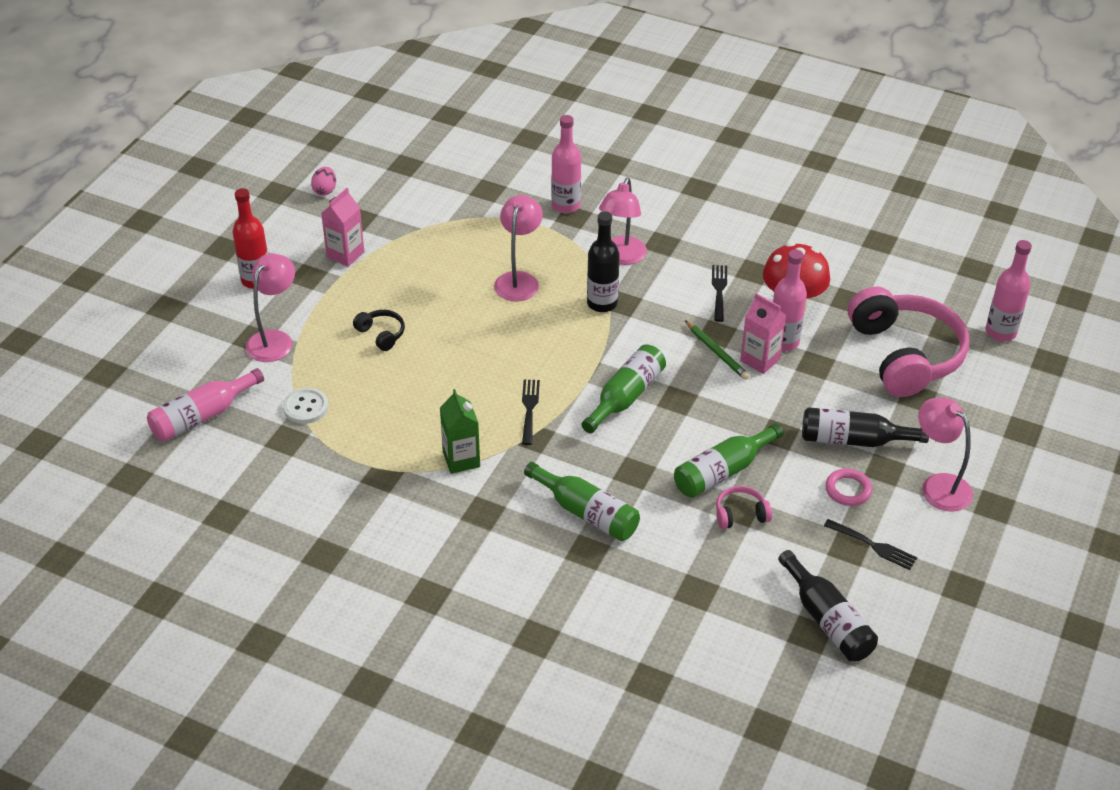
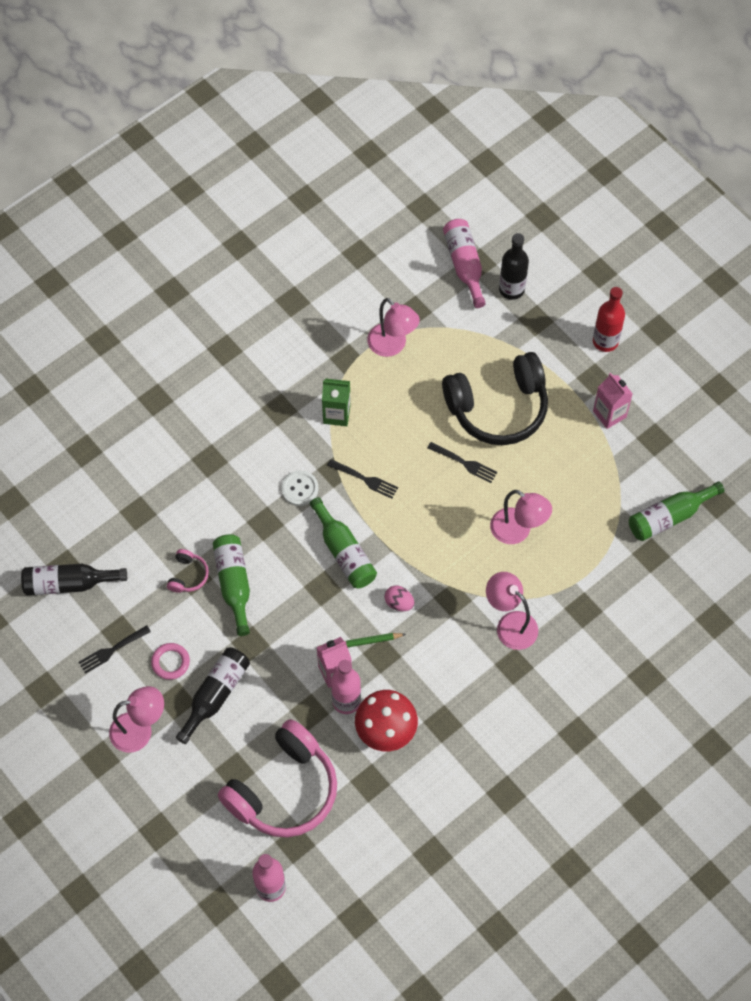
camera: 115 degrees right, 20 degrees up
pink lamp [246,253,295,362] -> pink lamp moved to [367,298,420,357]
white button [283,388,328,424] -> white button moved to [281,470,319,506]
pink egg [311,167,336,196] -> pink egg moved to [384,586,414,611]
black headphones [353,310,405,351] -> black headphones [442,352,548,445], size x2.44
green bottle [524,462,640,541] -> green bottle moved to [629,481,725,541]
pink bottle [551,115,581,213] -> none
black bottle [587,211,620,312] -> black bottle moved to [499,233,529,300]
black fork [712,265,727,322] -> black fork moved to [427,442,497,483]
pink headphones [848,287,969,397] -> pink headphones turned 60 degrees counterclockwise [218,719,337,838]

